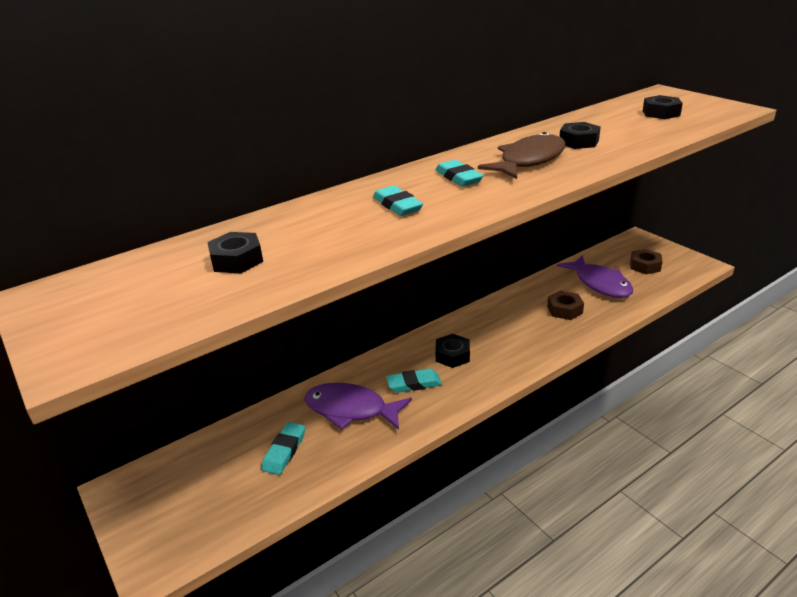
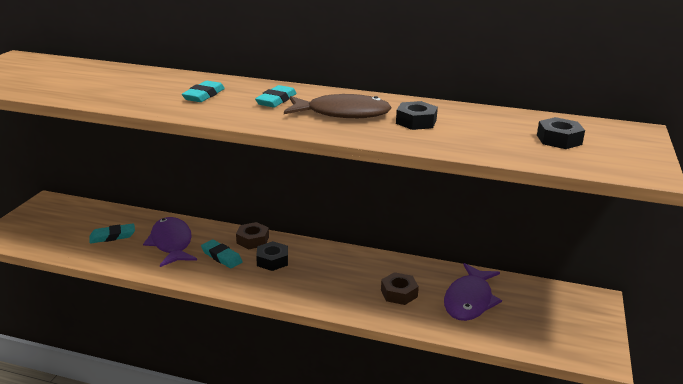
camera: 50 degrees right, 5 degrees down
black nut [207,232,263,274] -> none
brown nut [630,249,662,274] -> brown nut moved to [236,222,269,249]

